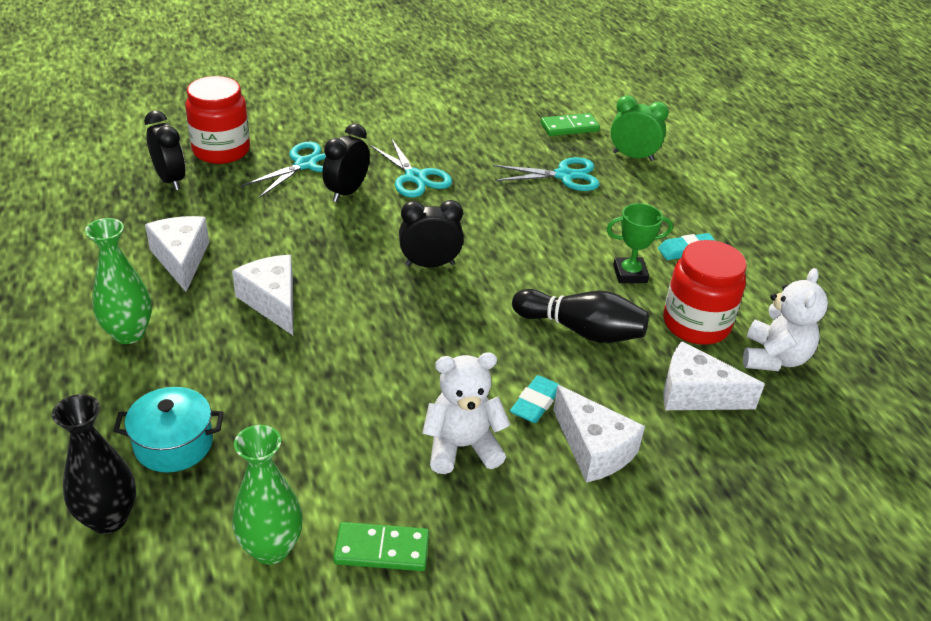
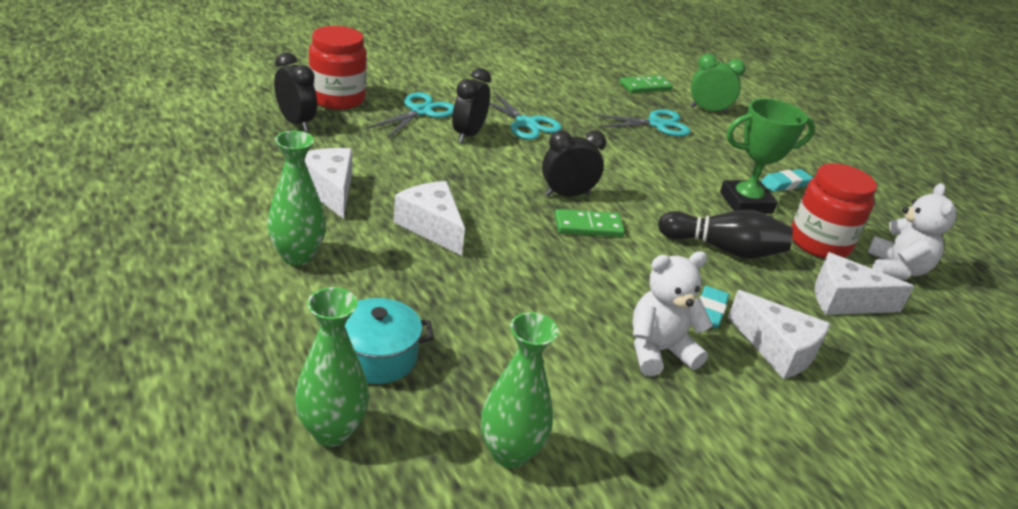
camera: 10 degrees left, 5 degrees down
black vase [52,394,136,534] -> green vase [295,287,369,447]
green domino [333,522,429,571] -> green domino moved to [555,209,625,237]
green trophy [607,203,673,283] -> green trophy [720,98,815,214], size x1.52

